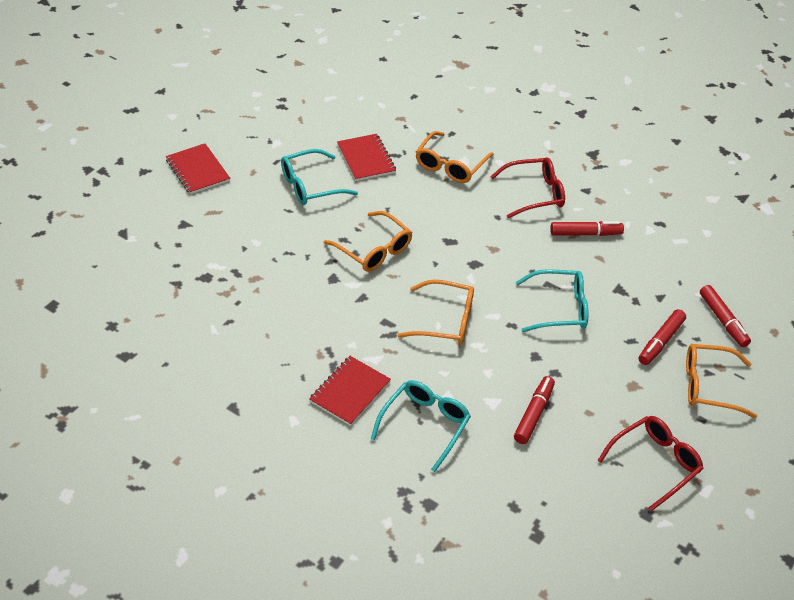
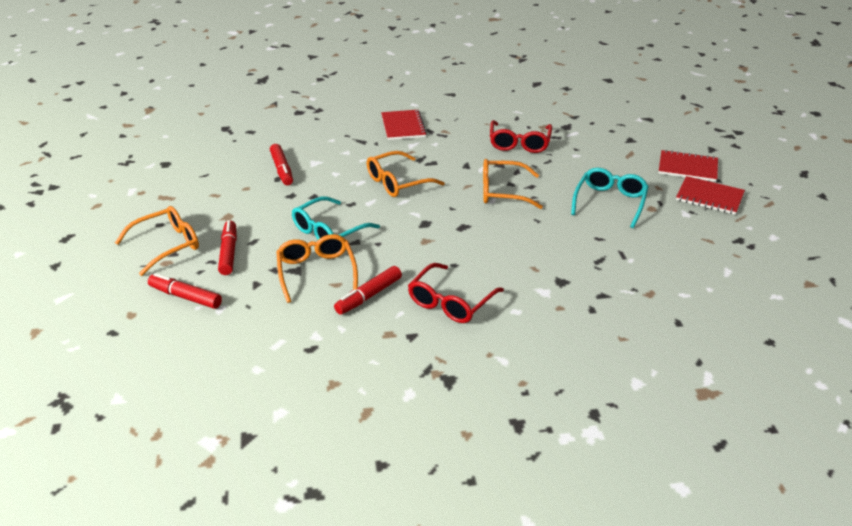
camera: 140 degrees right, 10 degrees down
red notebook [337,134,396,181] -> red notebook moved to [676,176,745,215]
turquoise glasses [371,380,471,472] -> none
orange glasses [416,131,494,183] -> orange glasses moved to [276,234,358,303]
red glasses [597,416,704,511] -> red glasses moved to [490,120,552,153]

